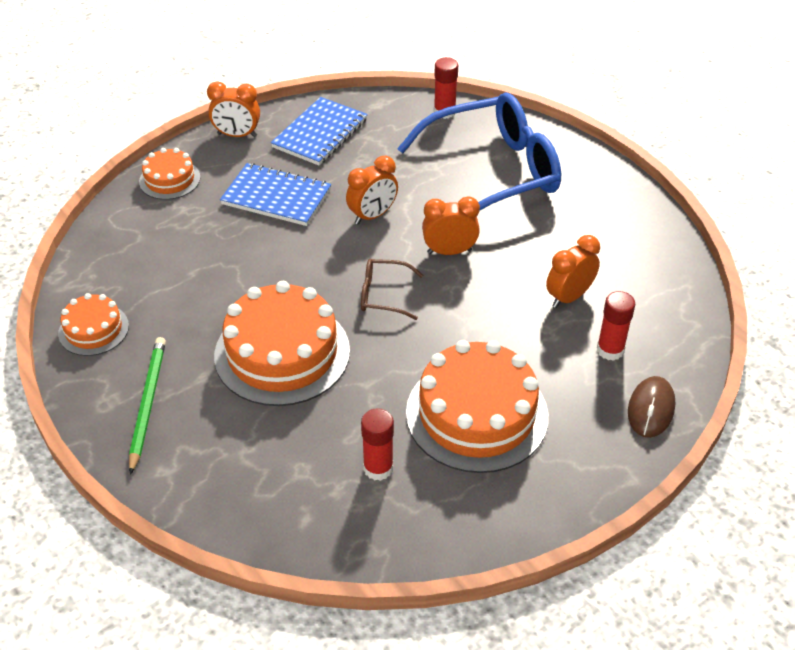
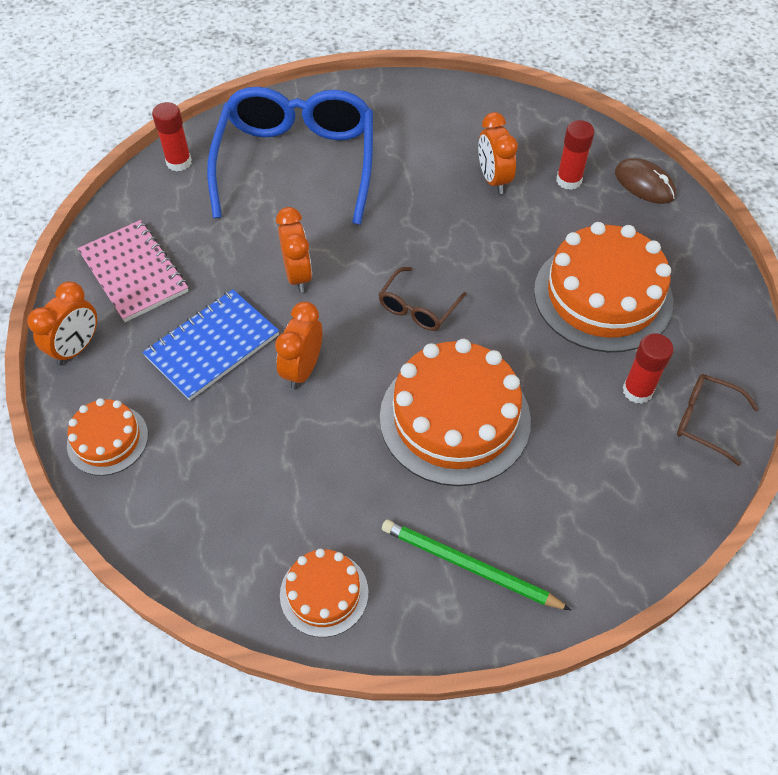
camera: 65 degrees left, 10 degrees up
blue notebook [271,97,368,165] -> pink notebook [78,220,189,322]
orange clock [422,196,480,255] -> orange clock moved to [275,301,322,390]
none -> brown glasses [677,374,759,466]

